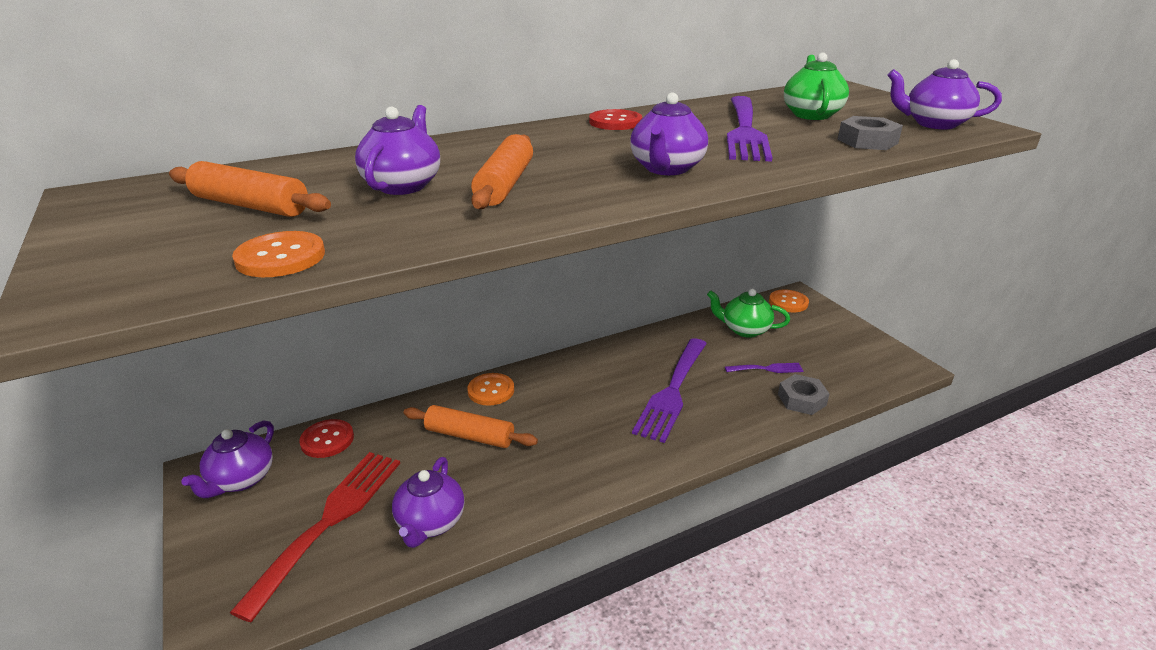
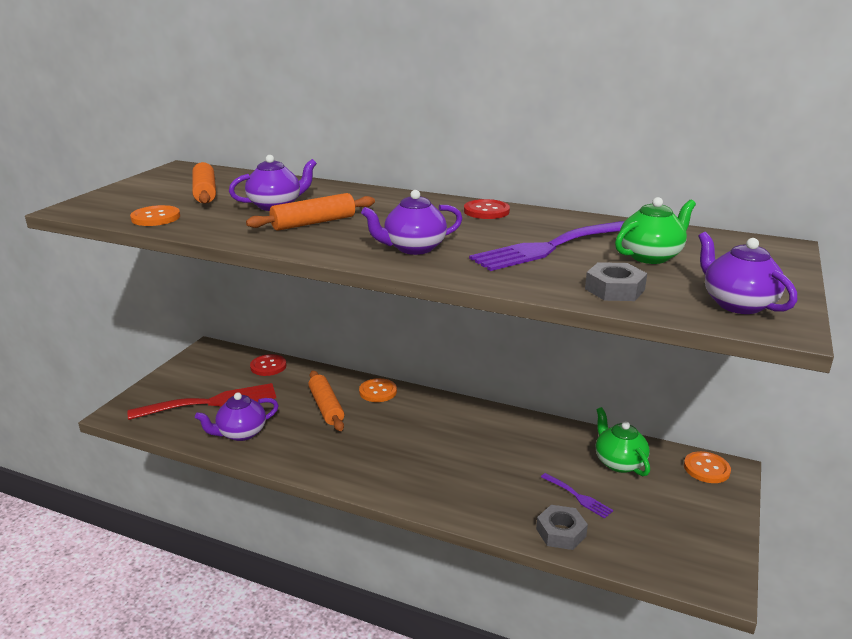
camera: 50 degrees right, 5 degrees down
purple teapot [182,421,274,498] -> none
purple fork [632,338,707,443] -> none

